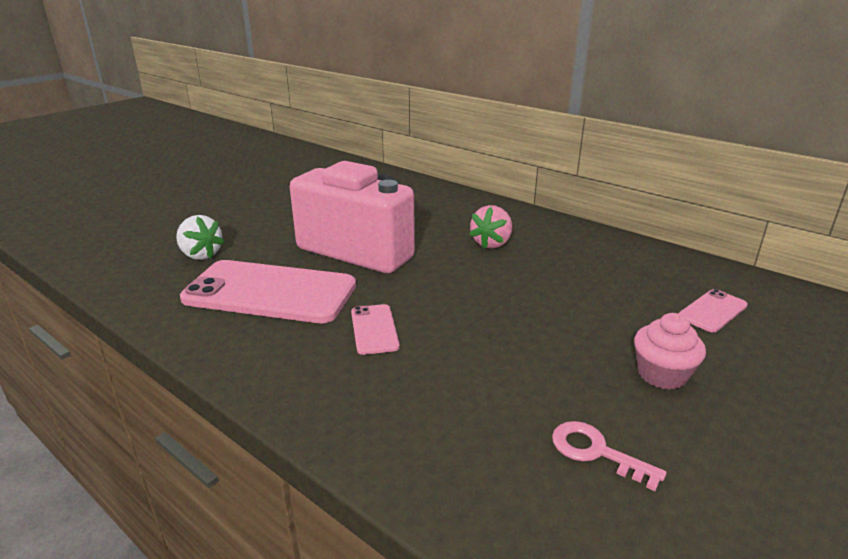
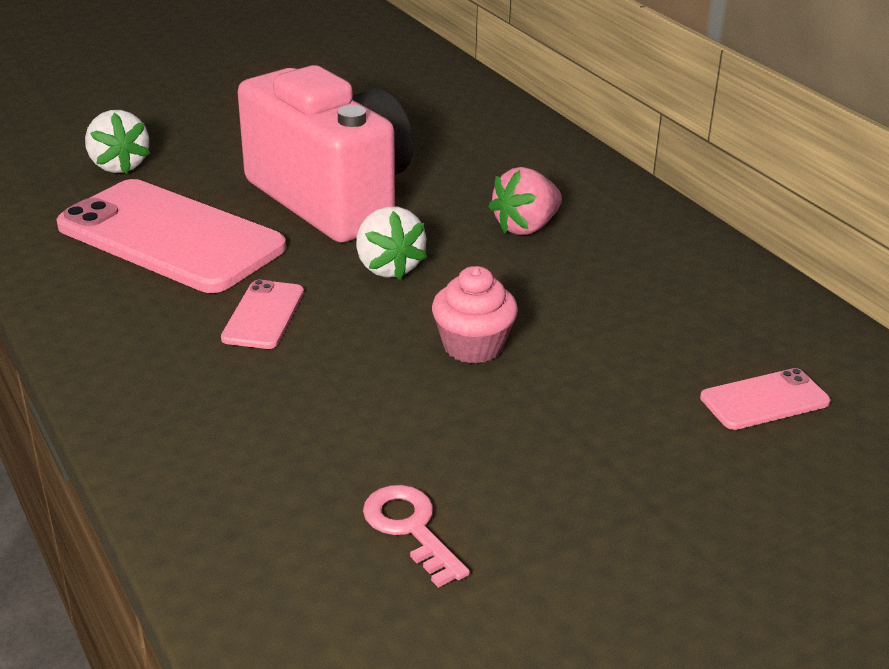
camera: 20 degrees right, 5 degrees up
pink cupcake [634,313,706,390] -> pink cupcake moved to [432,266,518,363]
none -> white strawberry [356,207,427,280]

